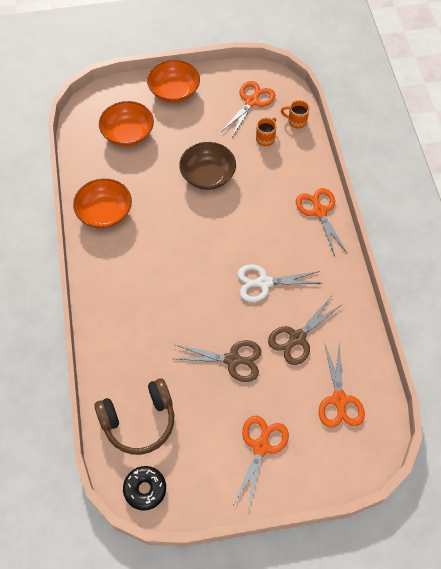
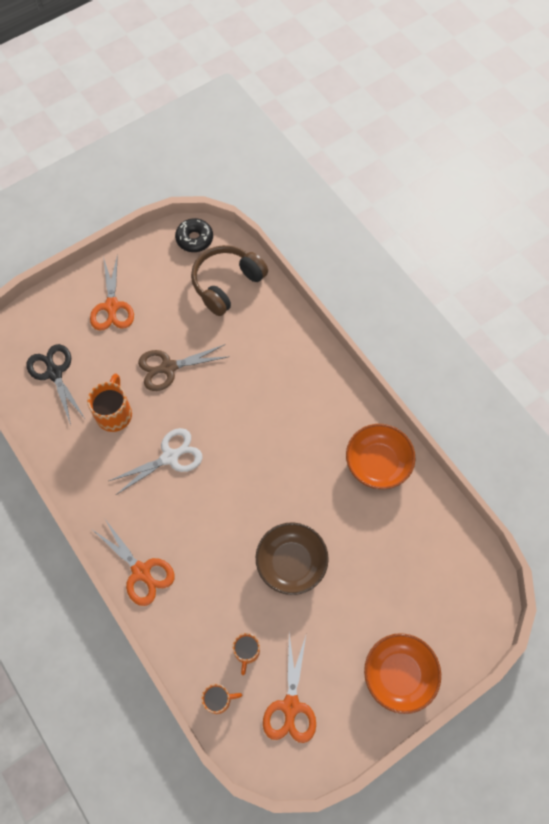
camera: 155 degrees right, 5 degrees up
orange bowl [99,101,154,147] -> none
brown scissors [268,297,343,365] -> orange mug [87,373,132,432]
orange scissors [319,341,365,428] -> black scissors [27,344,86,425]

